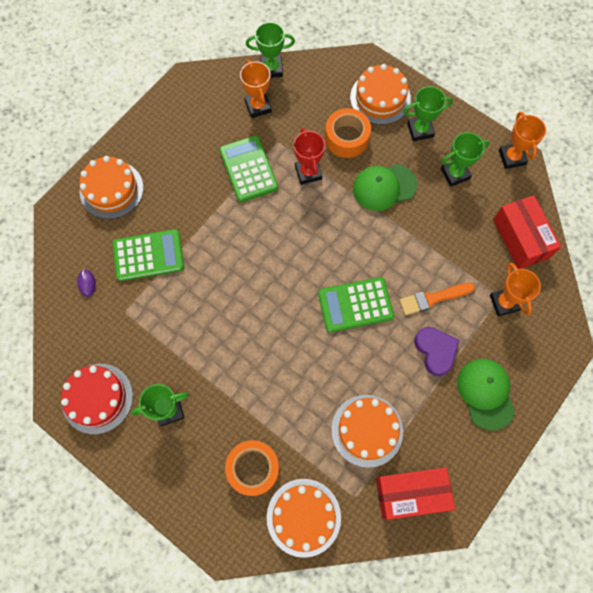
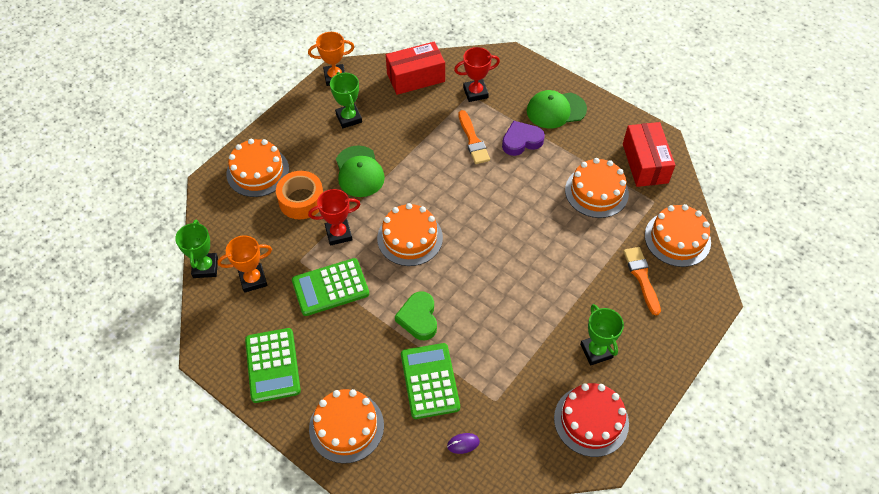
camera: 90 degrees left, 15 degrees down
orange tape [225,440,279,496] -> orange brush [623,247,661,316]
green calculator [318,277,394,333] -> green calculator moved to [245,328,301,403]
green trophy [403,86,453,141] -> none
orange trophy [490,263,541,317] -> red trophy [454,47,500,102]
none -> orange cake [377,203,443,266]
none -> green heart [395,291,437,340]

